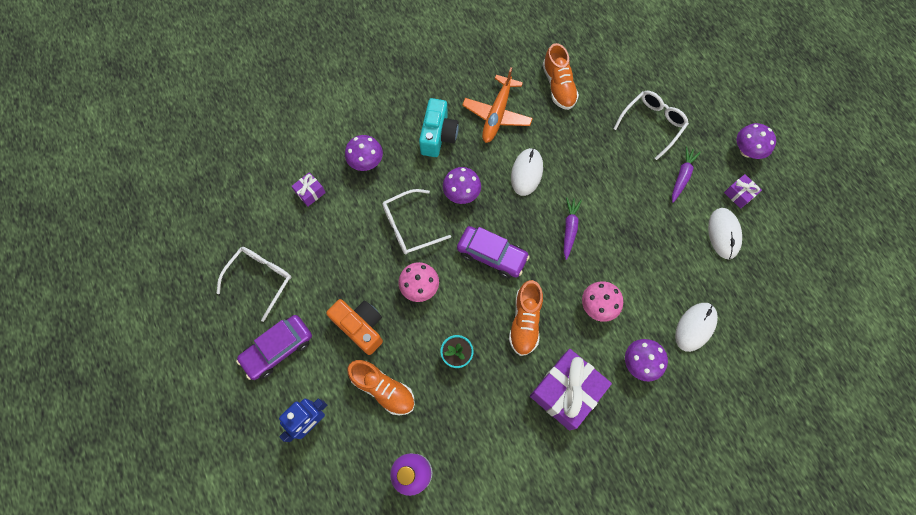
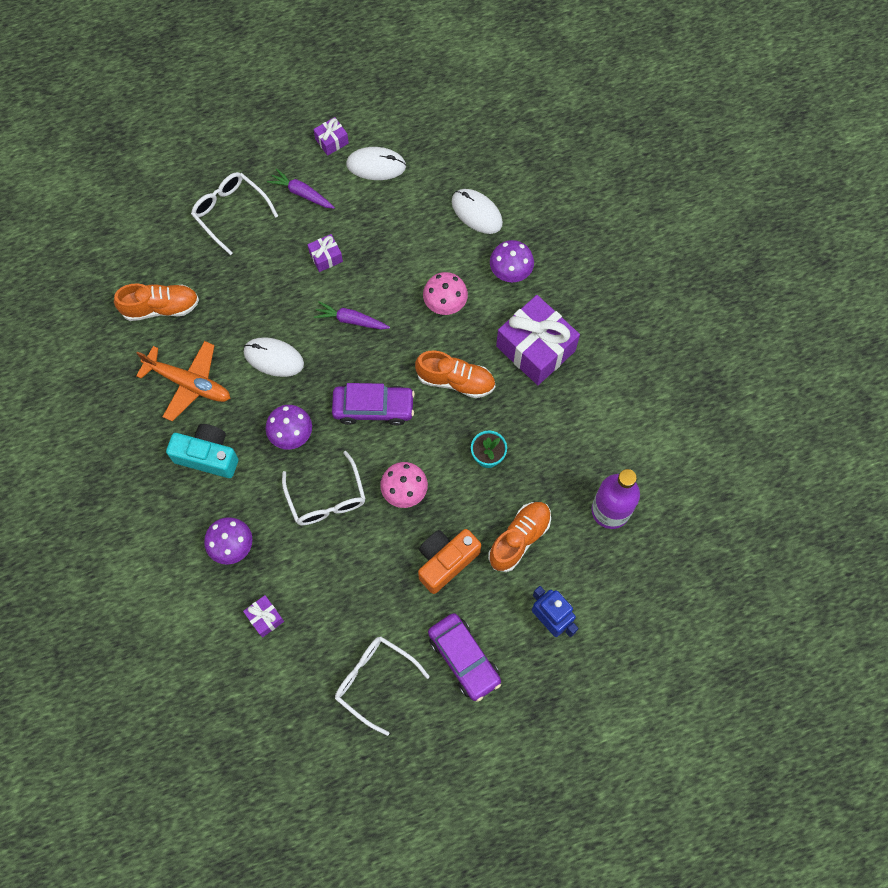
camera: 85 degrees left, 0 degrees up
purple car [457,226,530,278] -> purple car turned 60 degrees clockwise [332,383,415,426]
purple mushroom [737,123,776,159] -> none
none -> purple gift [307,234,343,272]

